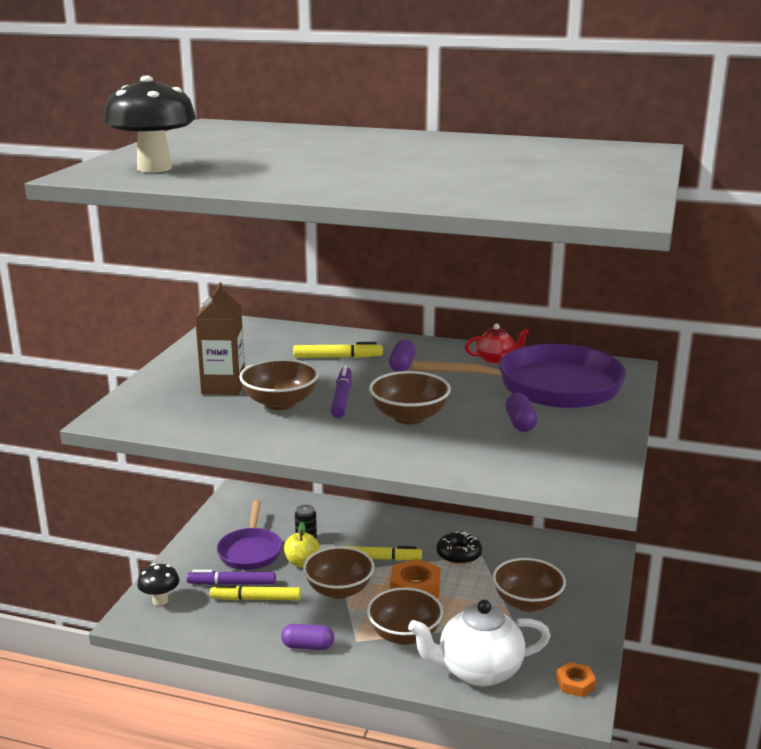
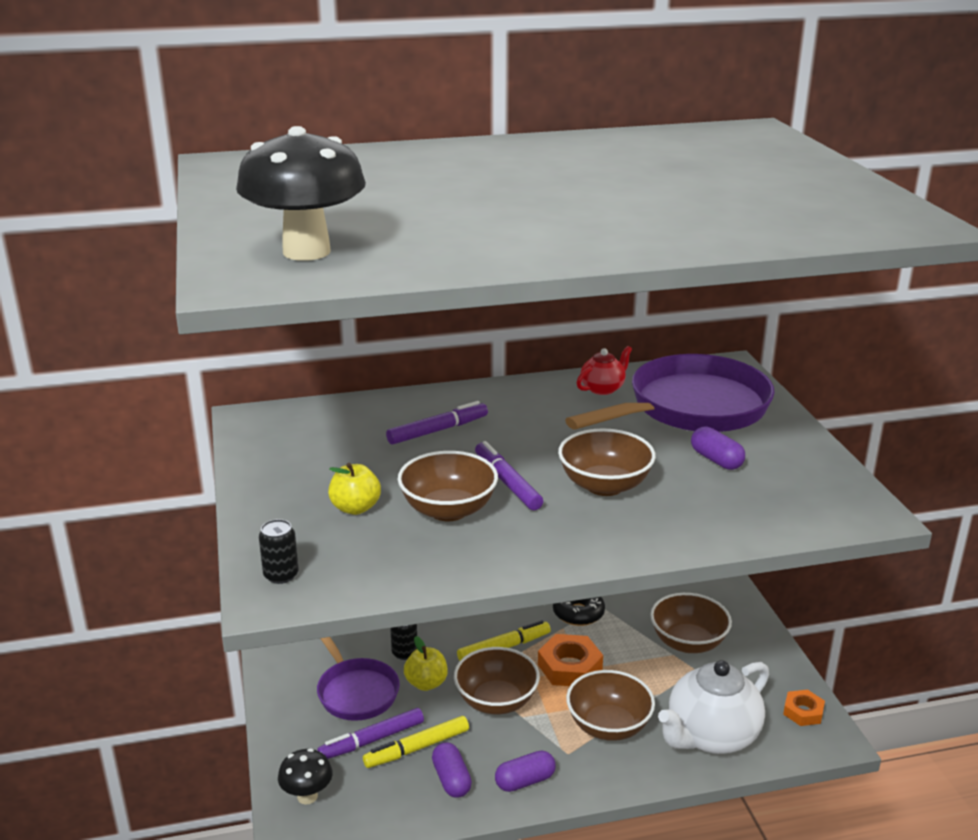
camera: 30 degrees left, 5 degrees up
brown carton [195,282,245,395] -> yellow apple [328,463,381,515]
yellow marker [293,342,383,358] -> purple marker [386,401,488,445]
purple capsule [389,340,416,372] -> purple capsule moved to [432,742,472,798]
none -> black can [259,519,299,584]

